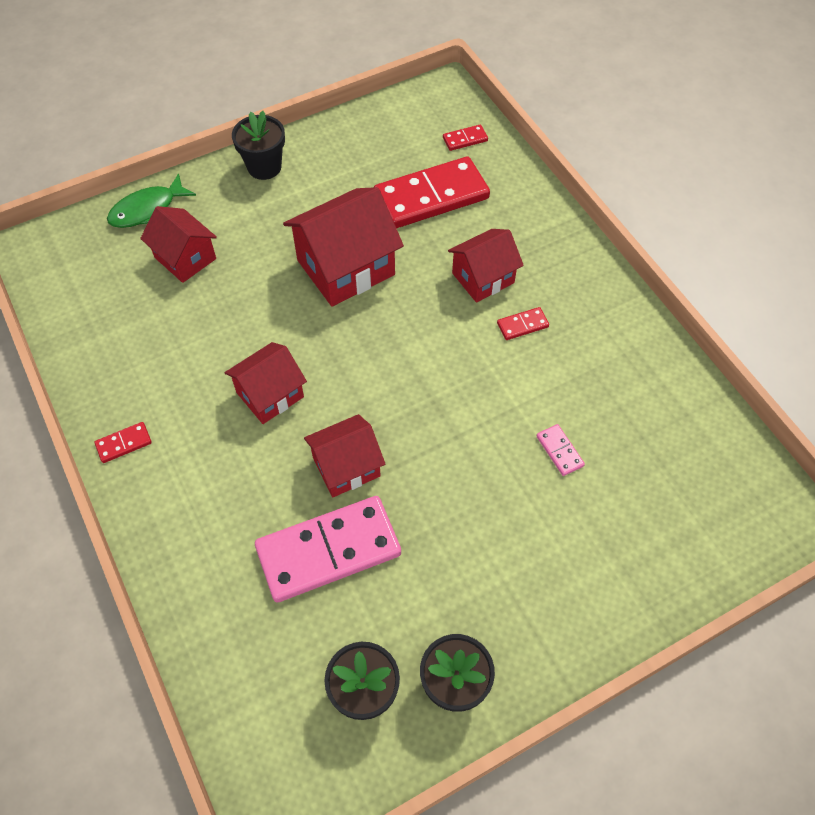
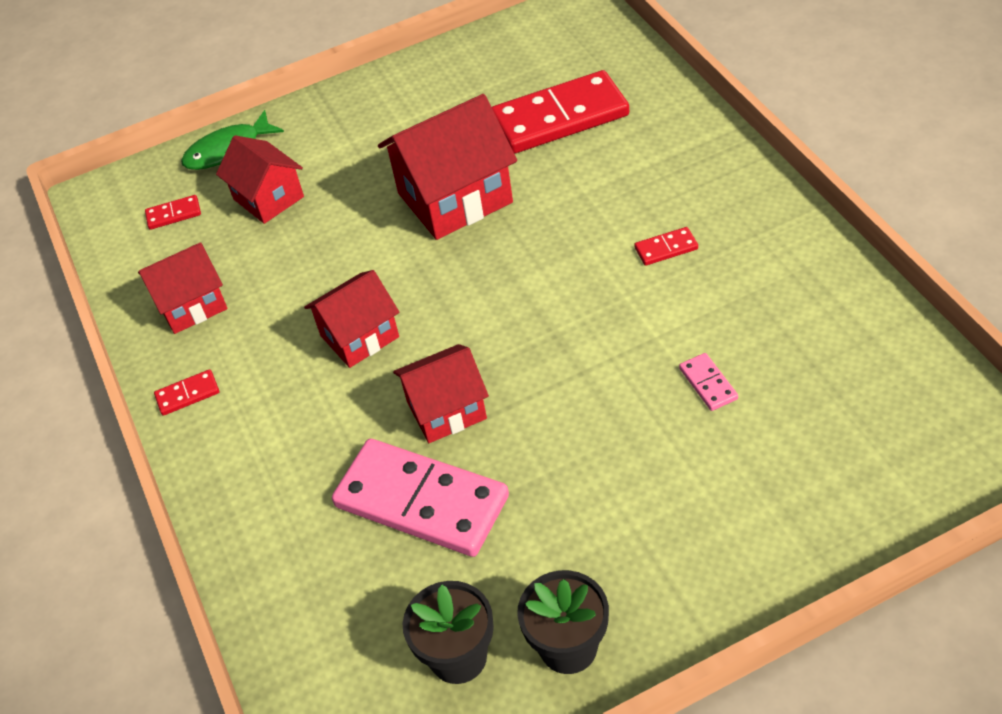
camera: 10 degrees right, 10 degrees down
black flower pot [232,111,285,180] -> none
pink domino [255,496,401,602] -> pink domino turned 45 degrees clockwise [332,439,509,557]
red domino [443,125,488,151] -> red domino moved to [145,195,201,230]
red house [448,229,524,303] -> red house moved to [138,242,228,334]

